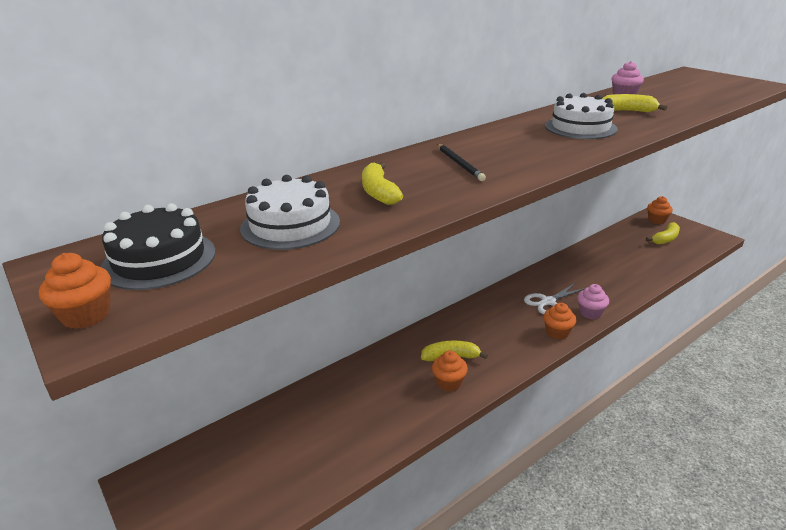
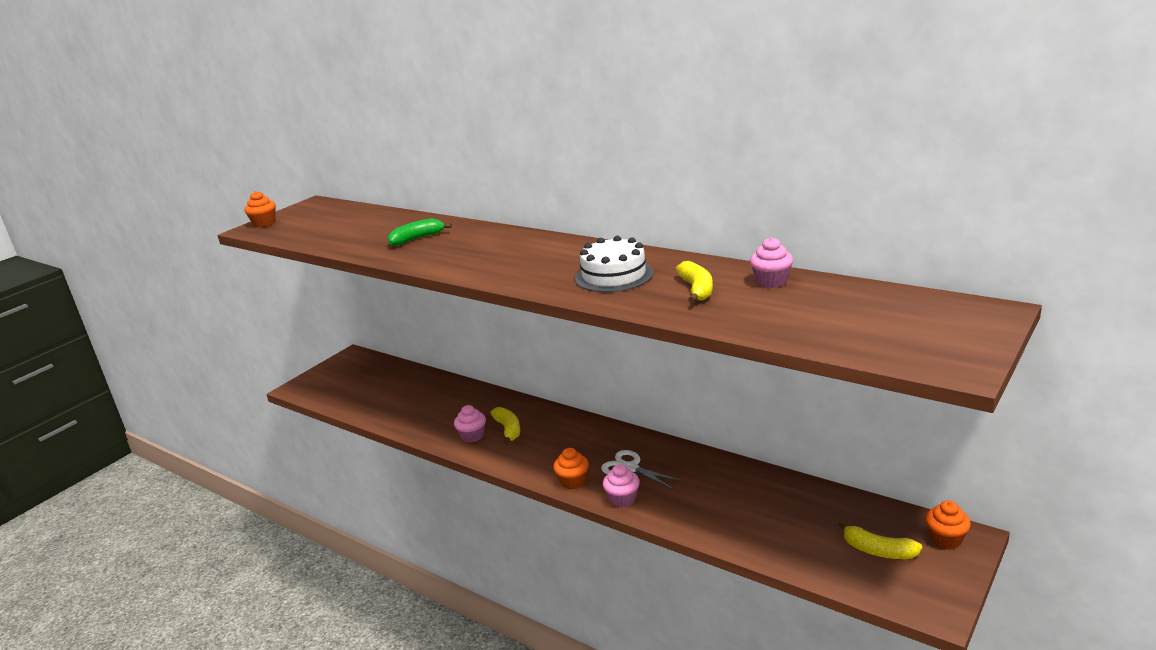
camera: 75 degrees right, 5 degrees down
black cake [101,203,216,290] -> none
white cake [240,175,340,250] -> none
yellow banana [362,162,403,205] -> green banana [387,218,452,246]
orange cupcake [432,351,468,392] -> pink cupcake [454,405,486,443]
black pencil [437,144,486,181] -> none

